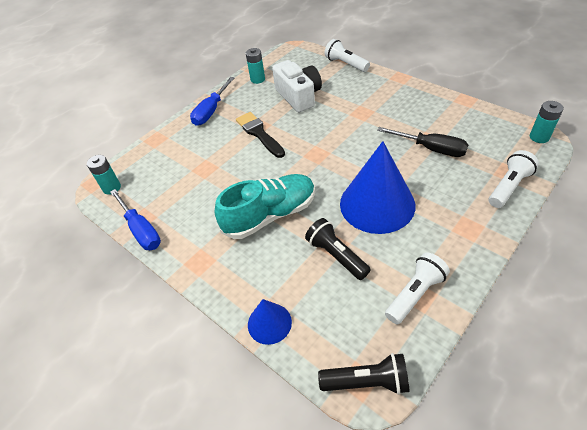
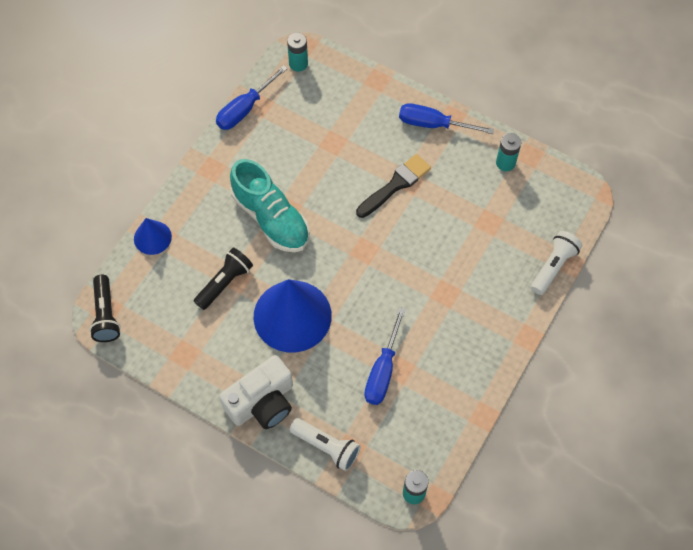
camera: 75 degrees right, 15 degrees up
white camera [272,60,322,113] -> white camera moved to [219,355,293,429]
black screwdriver [377,127,469,157] -> blue screwdriver [364,307,406,405]
white flashlight [385,252,450,324] -> none

